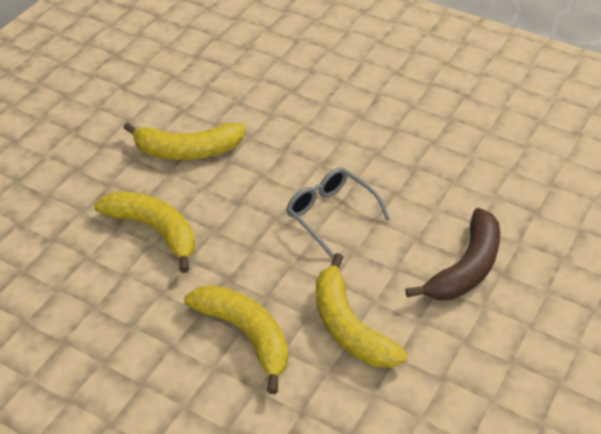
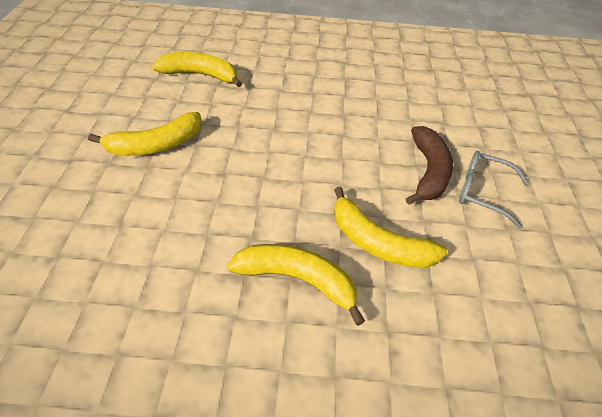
camera: 30 degrees left, 0 degrees up
yellow banana [94,191,195,273] -> yellow banana moved to [152,52,242,87]
grey glasses [286,167,390,259] -> grey glasses moved to [459,151,529,229]

